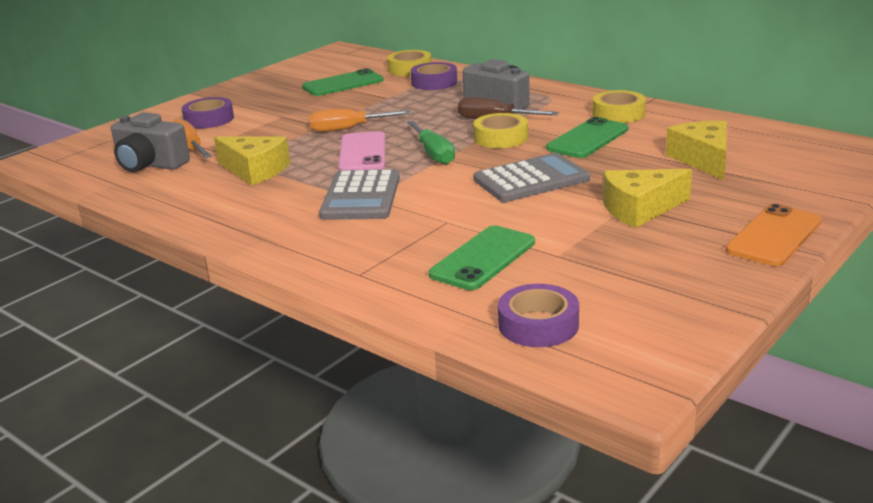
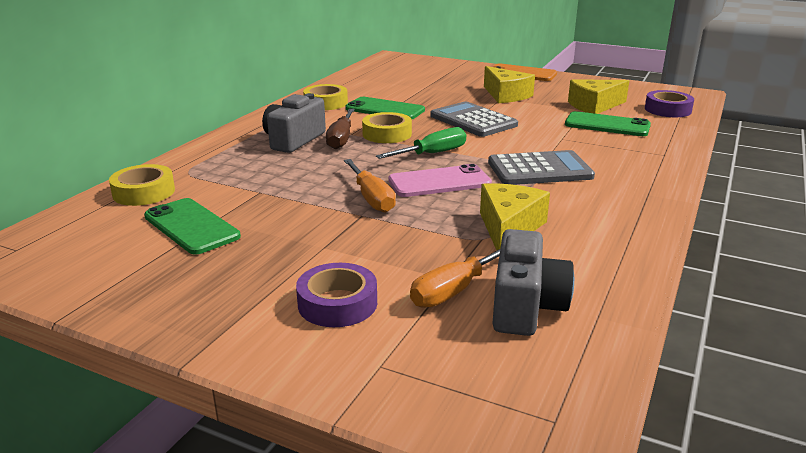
camera: 105 degrees left, 0 degrees up
purple tape [410,62,457,90] -> none
yellow cheese [666,121,727,180] -> yellow cheese moved to [568,79,629,114]

